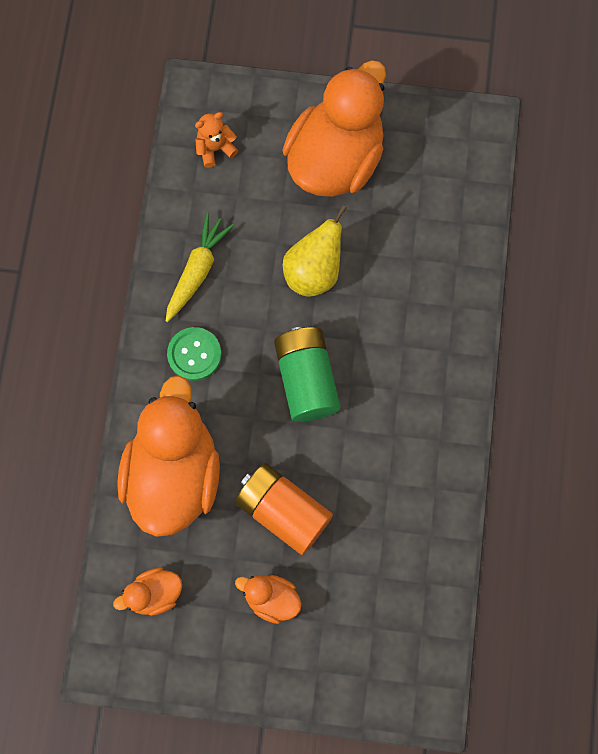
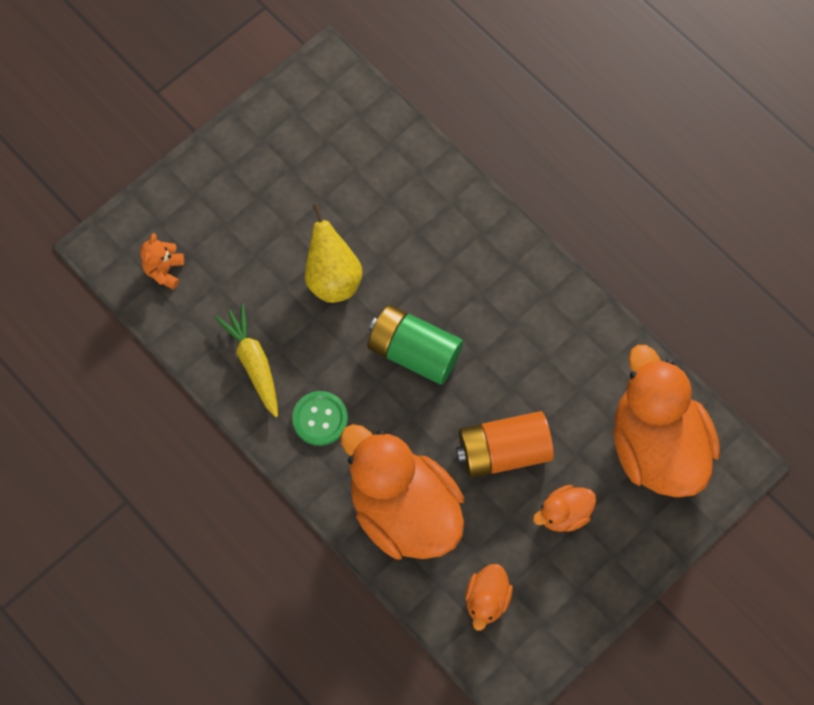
camera: 50 degrees left, 5 degrees down
orange duck [283,60,386,197] -> orange duck moved to [613,345,720,497]

